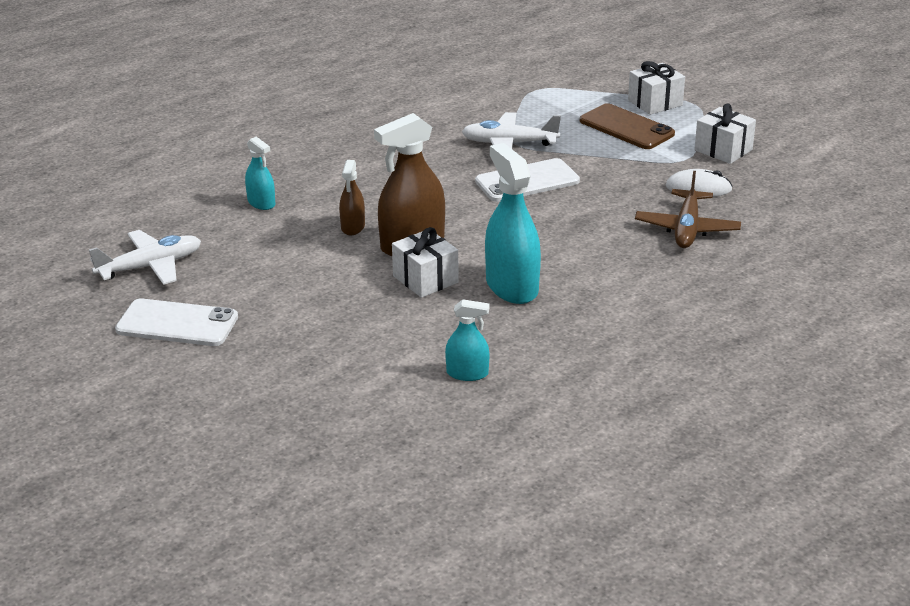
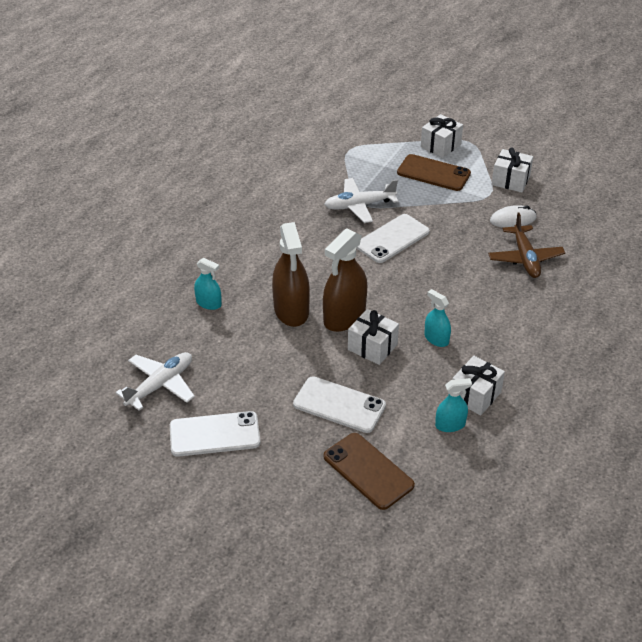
camera: 20 degrees left, 10 degrees up
brown spray bottle [339,160,365,235] -> brown spray bottle [272,222,310,327], size x1.88
turquoise spray bottle [485,143,541,304] -> turquoise spray bottle [424,289,451,347], size x0.53
none -> white phone [293,376,386,433]
none -> brown phone [323,433,415,510]
none -> white gift [452,356,505,415]

